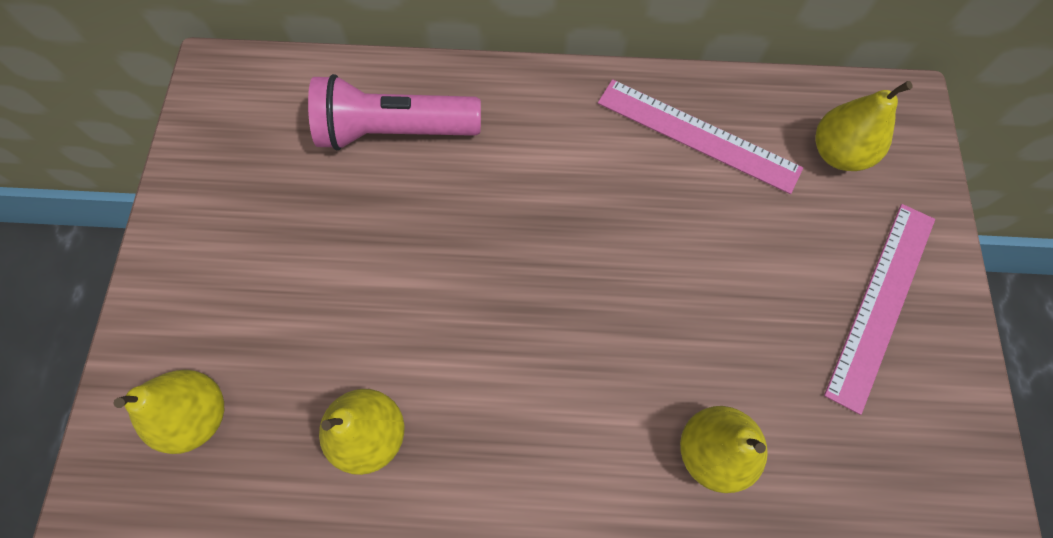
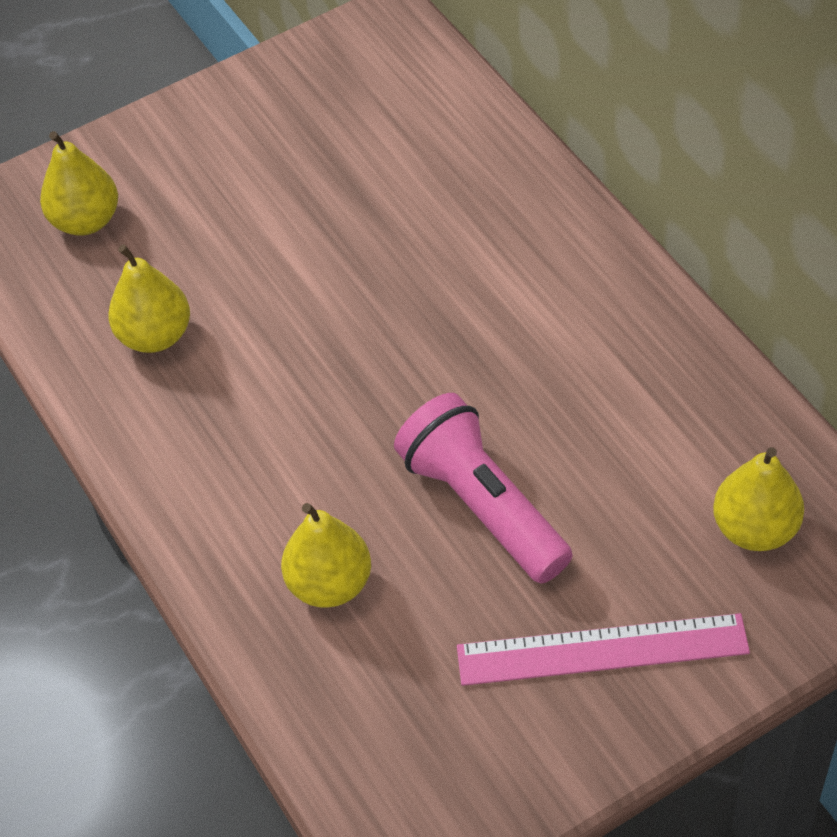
camera: 60 degrees right, 15 degrees down
pink flashlight [308,74,481,150] -> pink flashlight moved to [394,393,573,584]
pink ruler [598,79,803,194] -> none

